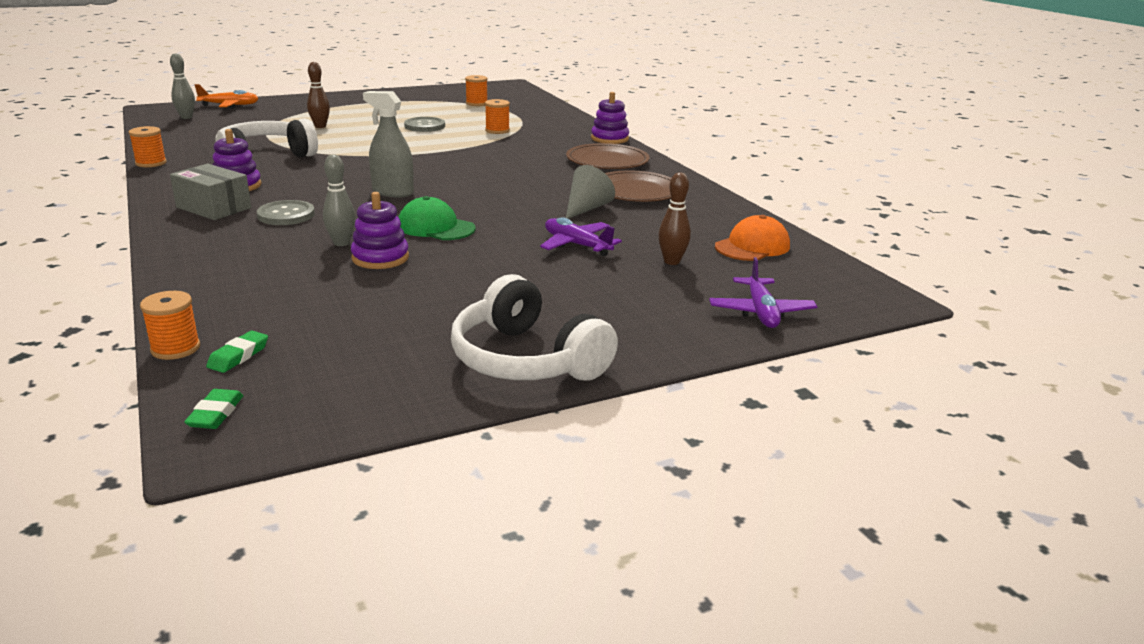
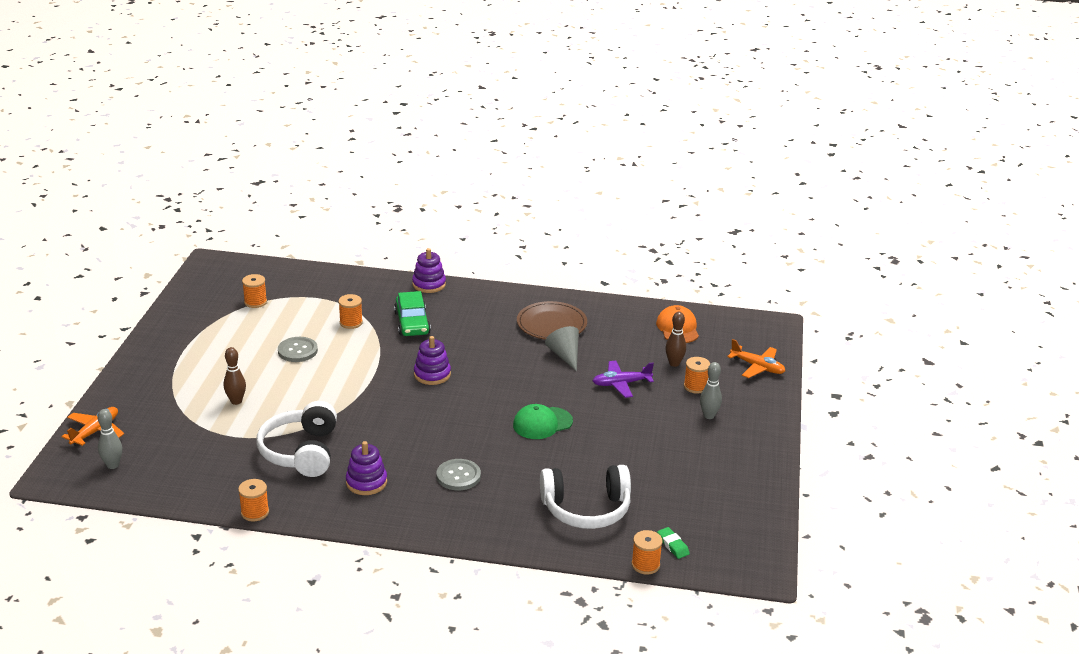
camera: 55 degrees left, 5 degrees up
grey box [170,164,251,220] -> none
green eraser [184,389,244,429] -> none
grey bowling pin [323,154,355,246] -> grey bowling pin moved to [700,362,722,419]
purple stacking toy [351,192,409,269] -> purple stacking toy moved to [414,336,451,385]
grey spray bottle [363,91,414,197] -> none
white headphones [451,274,618,381] -> white headphones moved to [540,465,631,529]
brown plate [566,143,650,169] -> none
purple plane [709,257,817,328] -> orange plane [727,339,785,378]
none -> green car [394,291,431,336]
none -> orange spool [684,357,710,394]

